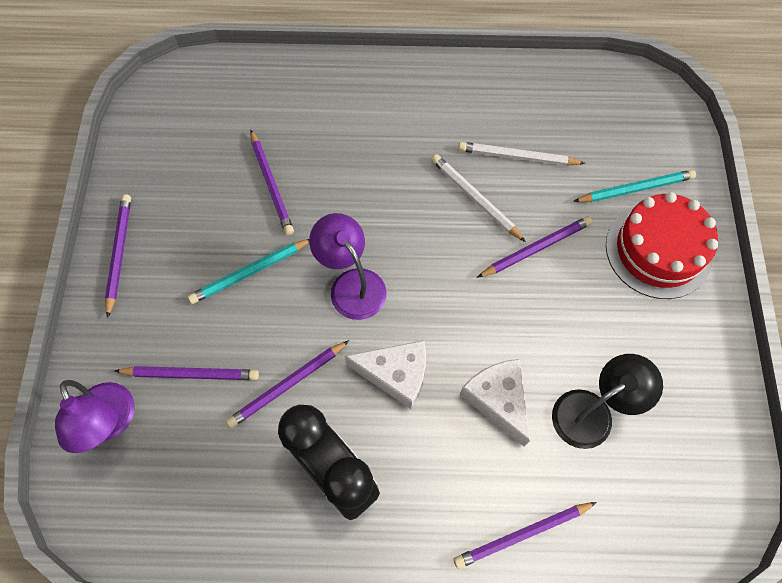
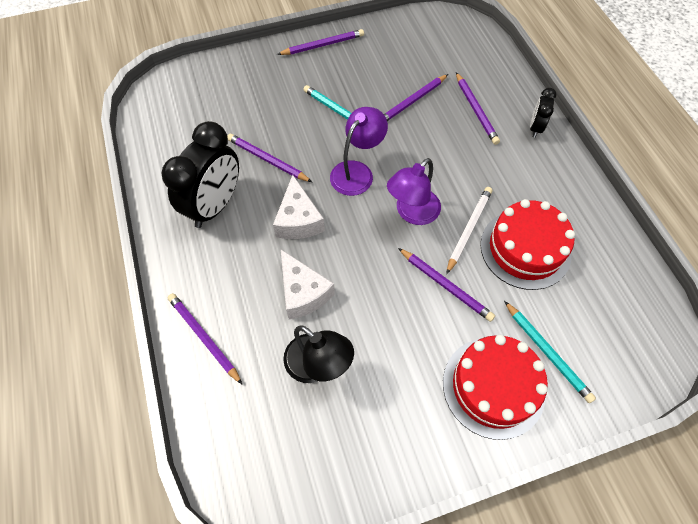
camera: 70 degrees right, 5 degrees down
purple lamp [55,380,135,453] -> purple lamp moved to [387,158,441,225]
purple pencil [115,366,259,380] -> purple pencil moved to [456,72,500,145]
white pencil [458,142,586,166] -> red cake [480,199,575,290]
white cheese [460,359,530,447] -> white cheese turned 105 degrees clockwise [281,250,335,320]
none -> black clock [530,88,557,138]

